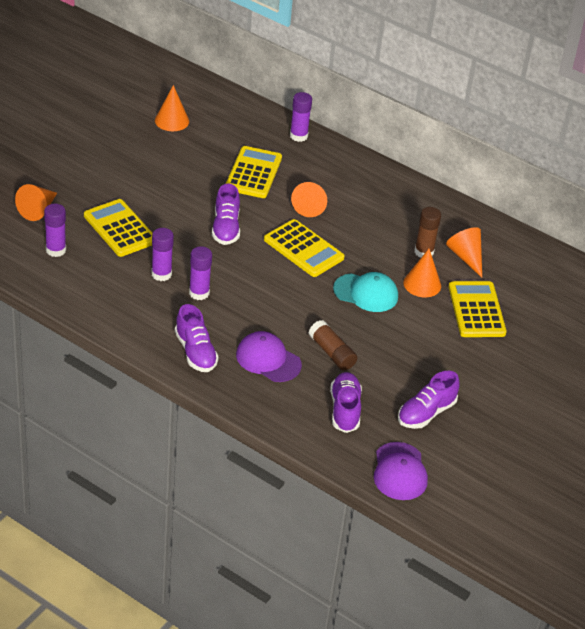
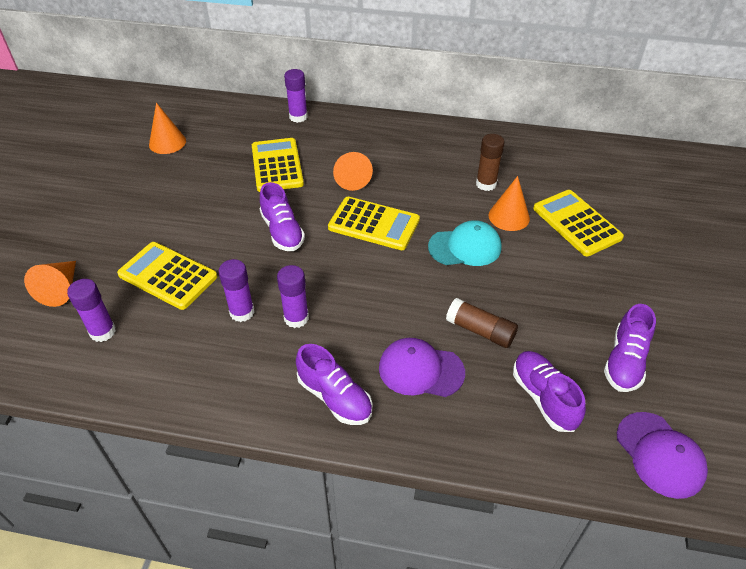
camera: 20 degrees left, 5 degrees up
orange cone [446,227,482,278] -> none

